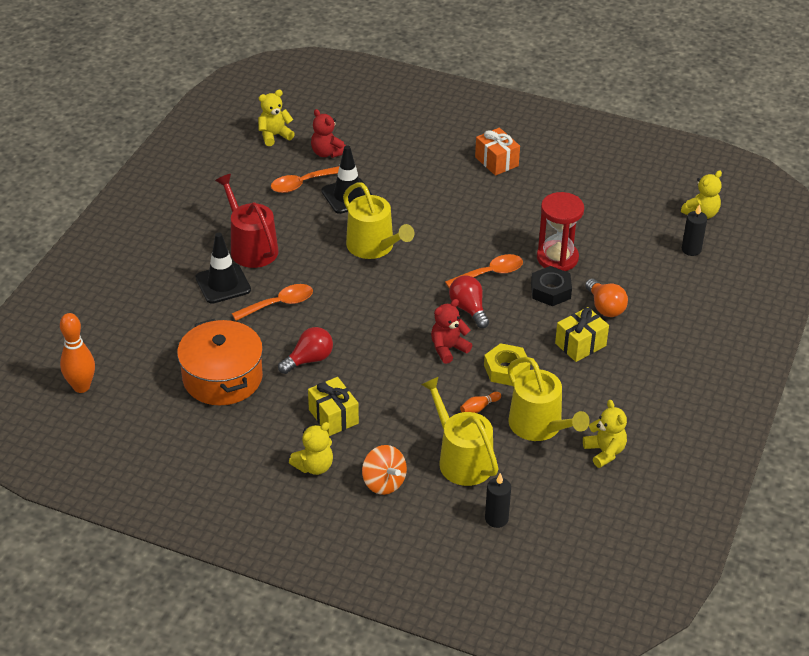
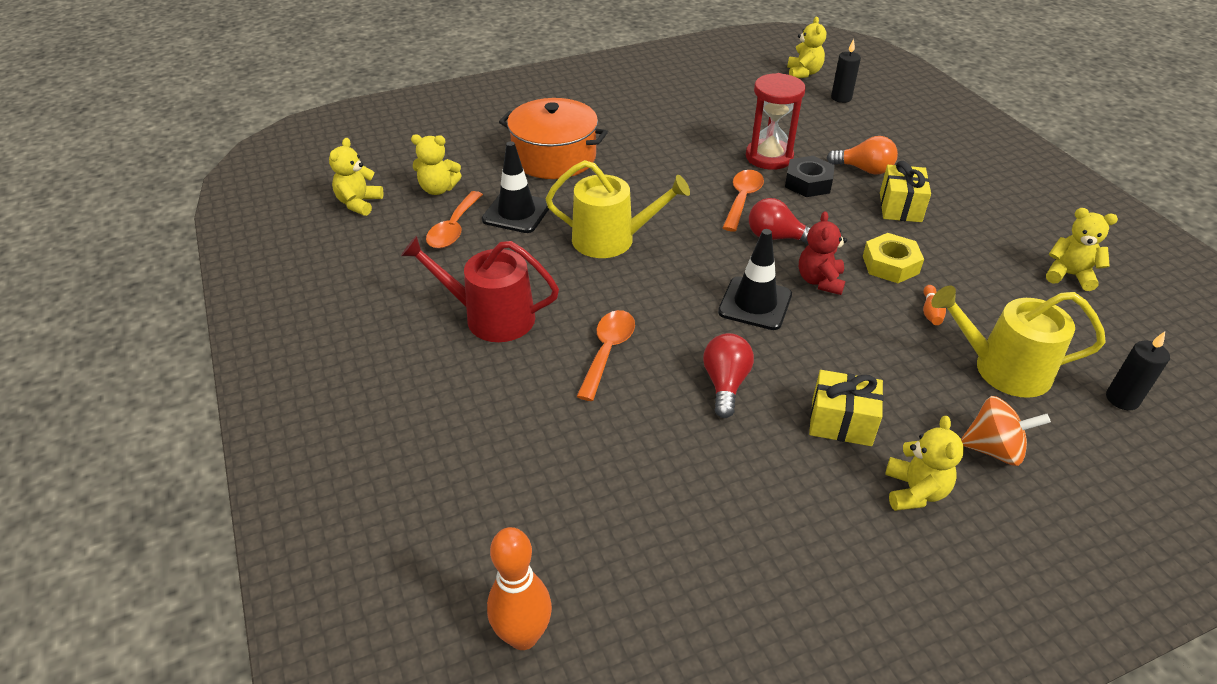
camera: 45 degrees left, 0 degrees up
orange pot [177,319,263,405] -> orange pot moved to [499,98,608,179]
black traffic cone [195,233,251,304] -> black traffic cone moved to [718,229,792,330]
red teddy bear [311,109,346,158] -> yellow teddy bear [411,135,462,195]
orange gift [475,128,520,176] -> none
yellow watering can [508,357,590,441] -> none

